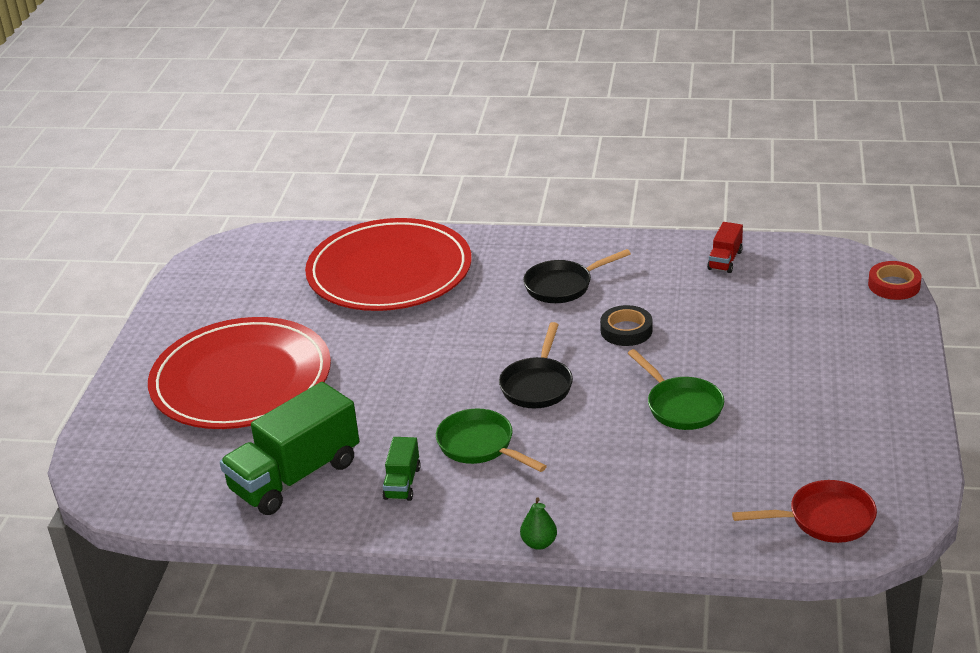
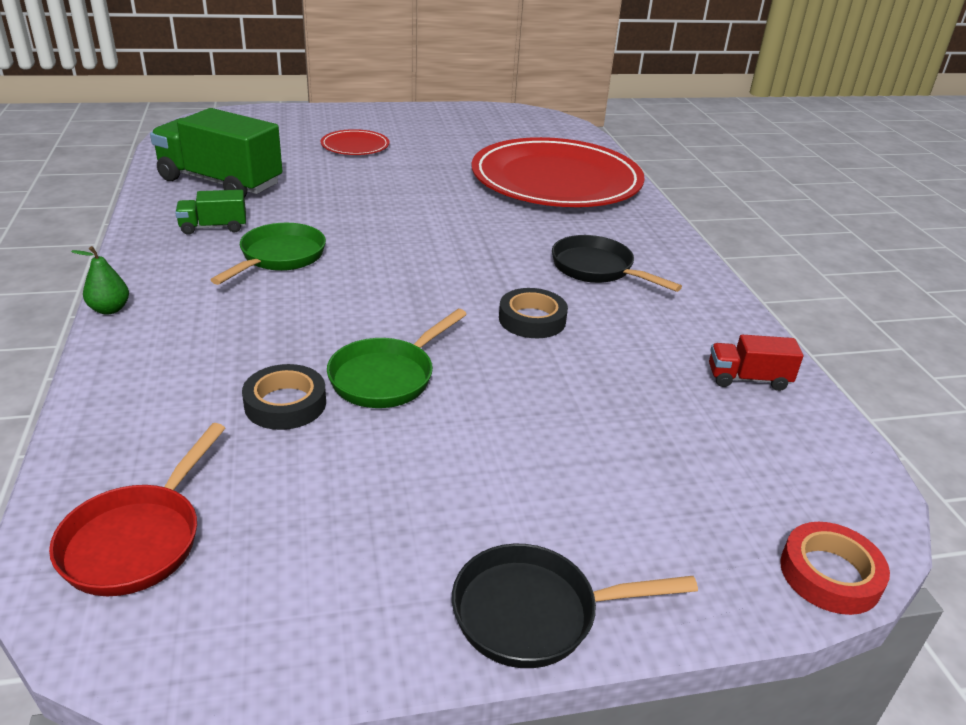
camera: 65 degrees right, 0 degrees up
red plate [148,317,331,429] -> red plate [320,129,389,155], size x0.42
black pan [499,322,573,408] -> black pan moved to [452,544,698,668]
red pan [732,480,877,543] -> red pan turned 45 degrees clockwise [49,423,225,596]
none -> black tape [242,364,326,430]

